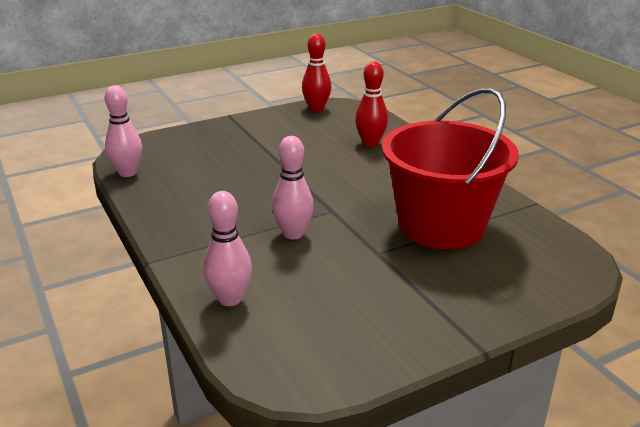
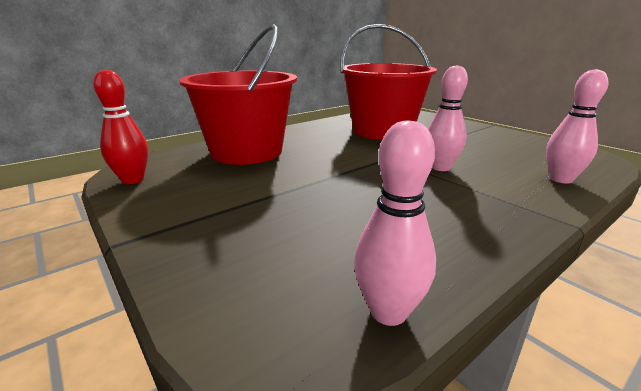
camera: 100 degrees left, 5 degrees down
red bowling pin [355,61,388,147] -> red bucket [179,24,297,165]

